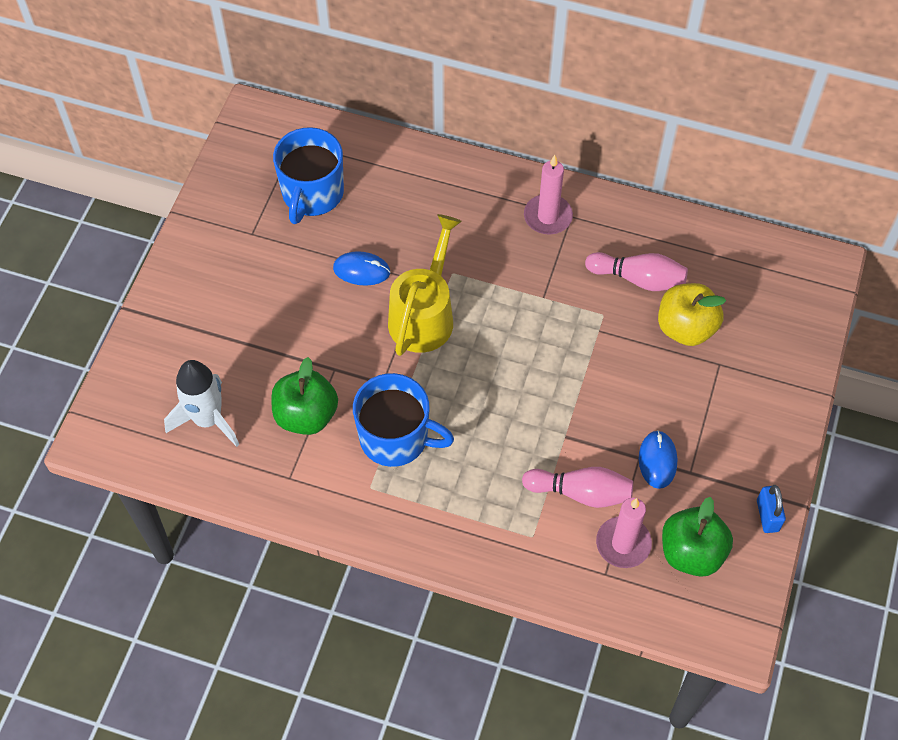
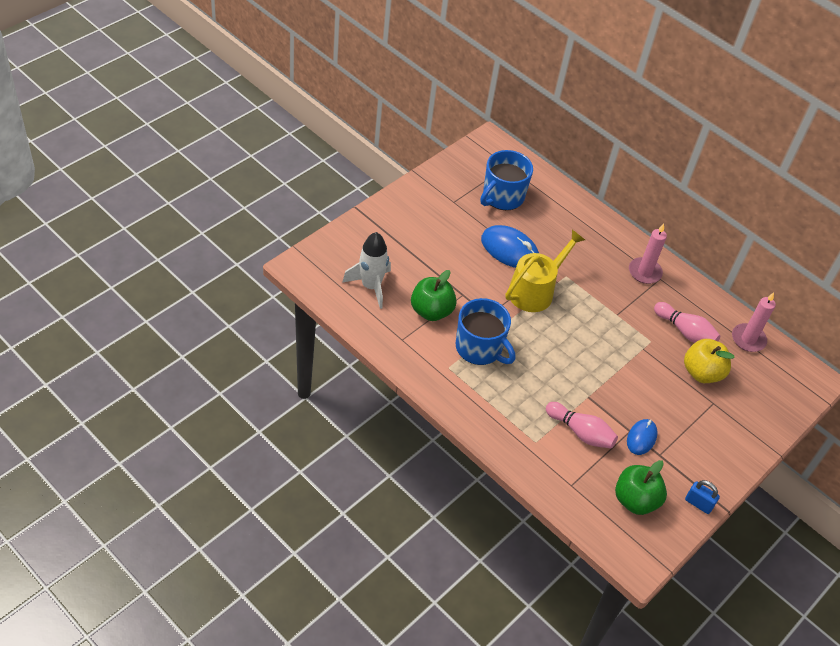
camera: 20 degrees right, 10 degrees down
blue mouse [333,251,390,286] -> blue mouse [481,225,539,268], size x1.65
pink candle [596,498,652,568] -> pink candle moved to [732,292,776,352]
blue padlock [757,485,786,533] -> blue padlock turned 75 degrees counterclockwise [685,480,720,514]

